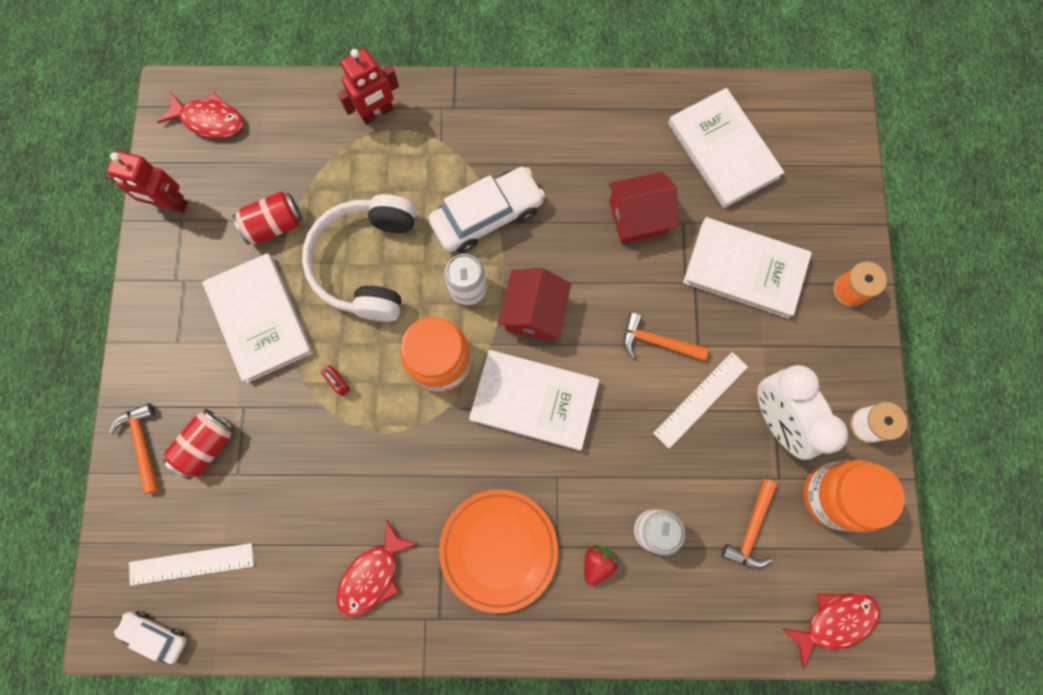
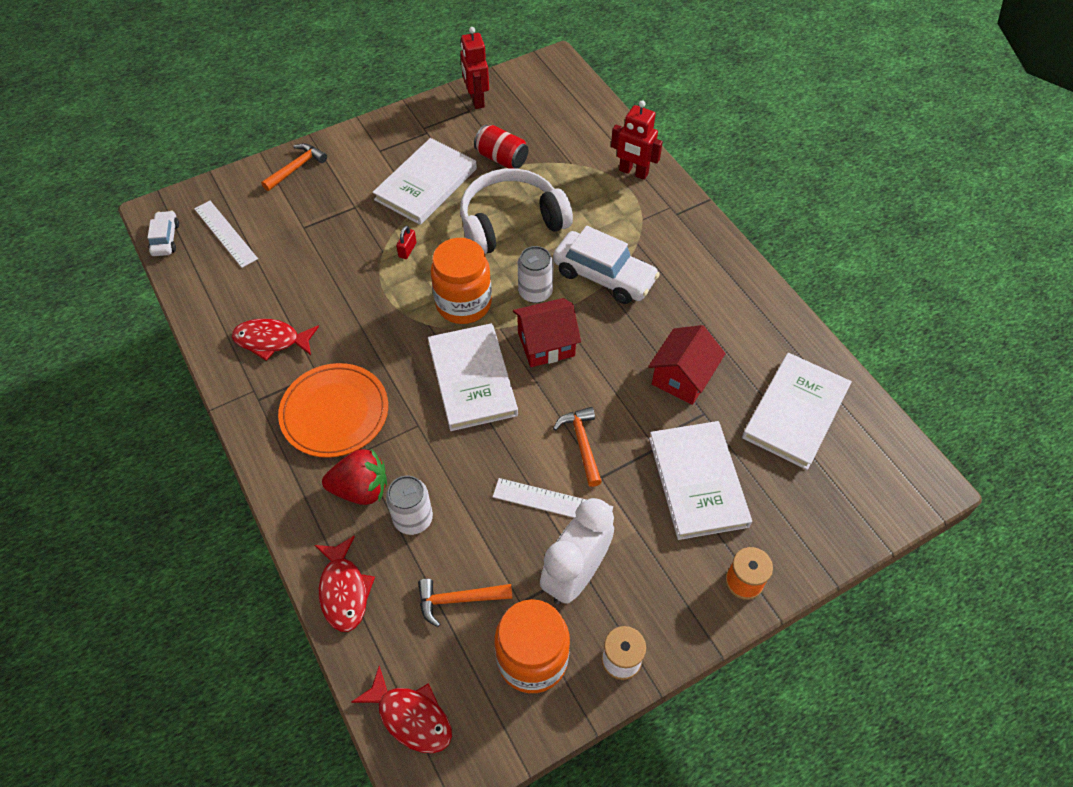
camera: 60 degrees right, 20 degrees down
red fish [157,92,244,138] -> red fish moved to [314,536,375,632]
red can [163,409,234,480] -> none
red strawberry [584,545,618,586] -> red strawberry [322,449,387,505], size x1.68
red house [608,172,679,244] -> red house turned 75 degrees clockwise [648,325,726,405]

